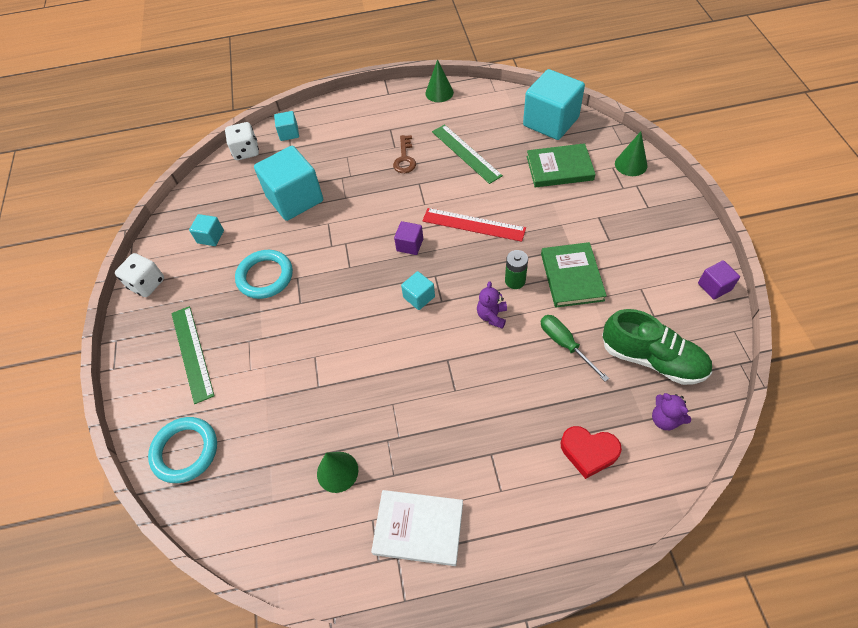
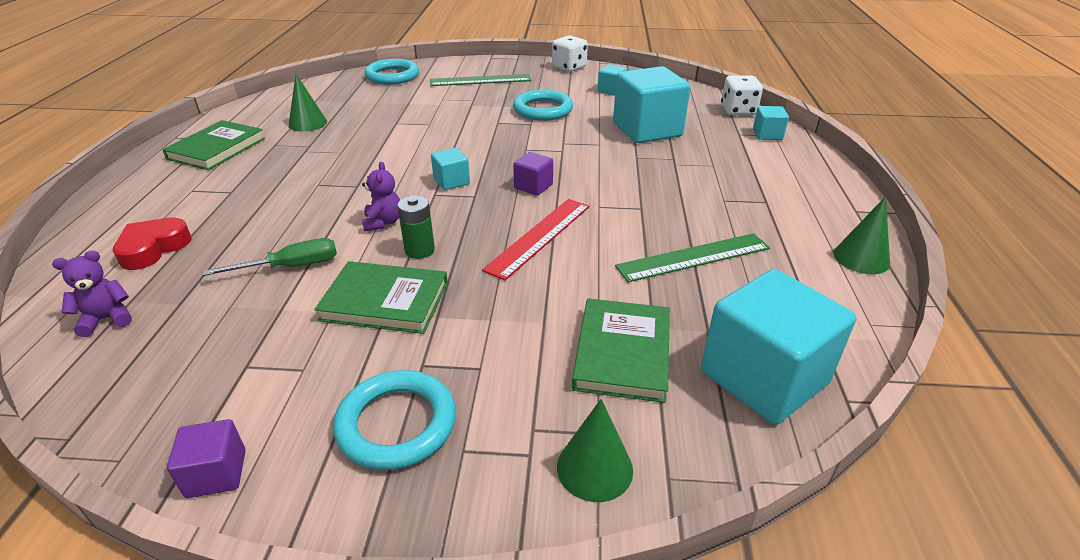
camera: 100 degrees right, 20 degrees down
white book [371,490,463,566] -> green book [162,120,265,170]
brown key [393,135,416,173] -> none
purple teddy bear [477,281,507,329] -> purple teddy bear turned 60 degrees clockwise [362,162,400,232]
green shoe [602,309,712,385] -> none
none -> turquoise ring [333,370,456,470]

